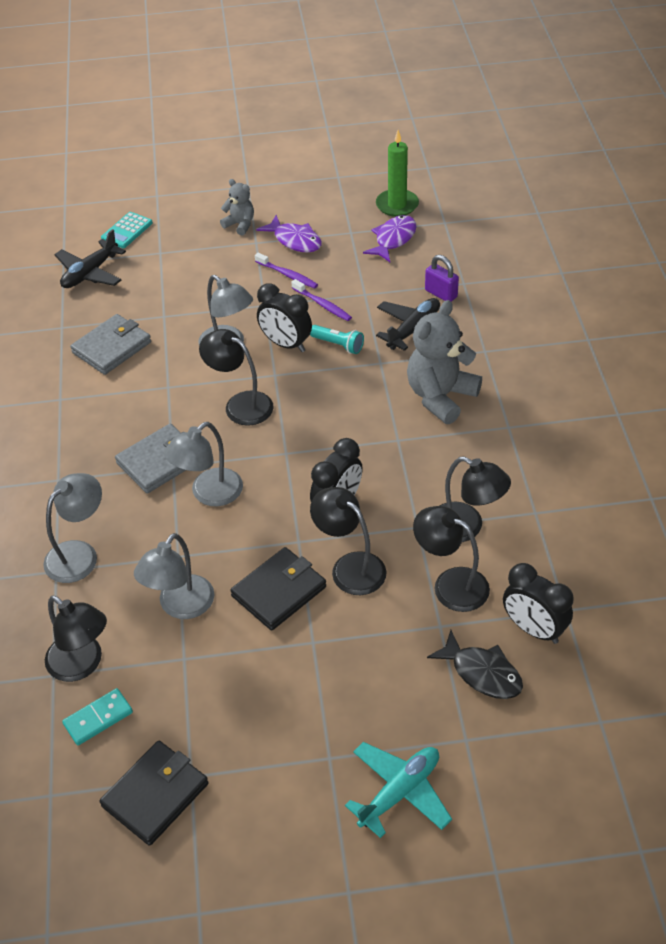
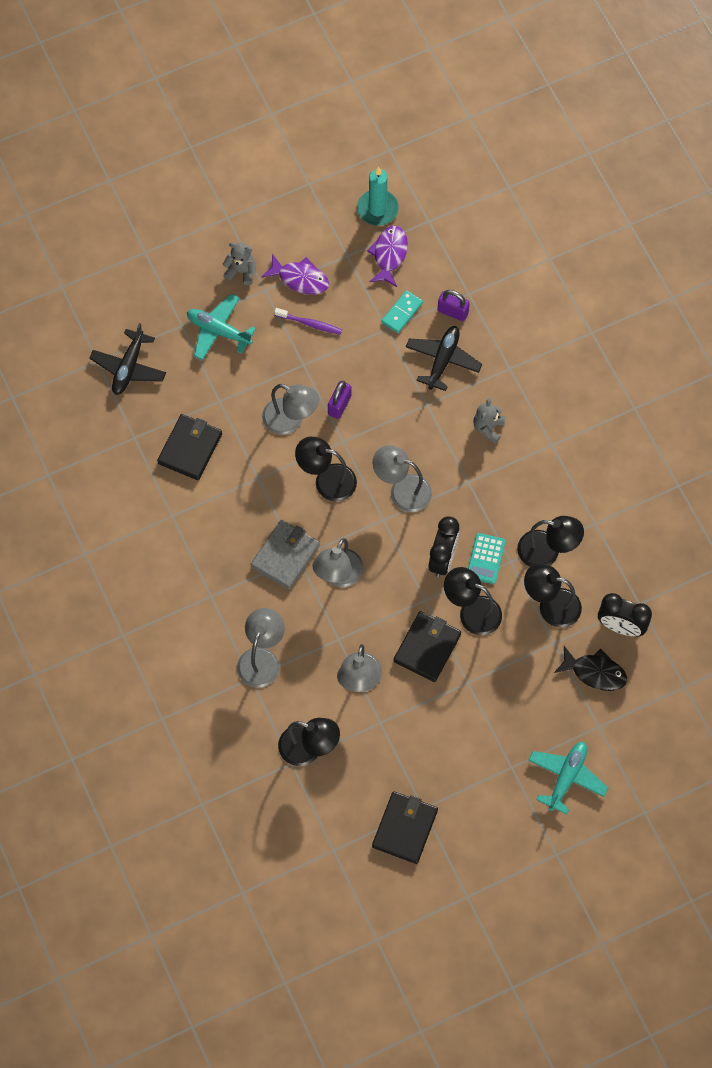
camera: 20 degrees left, 20 degrees up
turquoise domino [62,688,133,745] -> turquoise domino moved to [381,290,423,333]
grey wallet [70,314,151,375] -> black wallet [157,414,222,480]
turquoise calculator [101,212,153,248] -> turquoise calculator moved to [468,533,505,584]
black clock [257,283,312,352] -> purple padlock [328,381,351,419]
purple toothbrush [291,279,352,321] -> none
turquoise flashlight [310,325,364,354] -> none
green candle [376,130,419,217] -> turquoise candle [357,167,399,226]
grey teddy bear [407,300,482,424] -> grey teddy bear [473,398,505,444], size x0.53
none -> turquoise plane [187,294,256,360]
none -> grey lamp [373,445,432,512]

